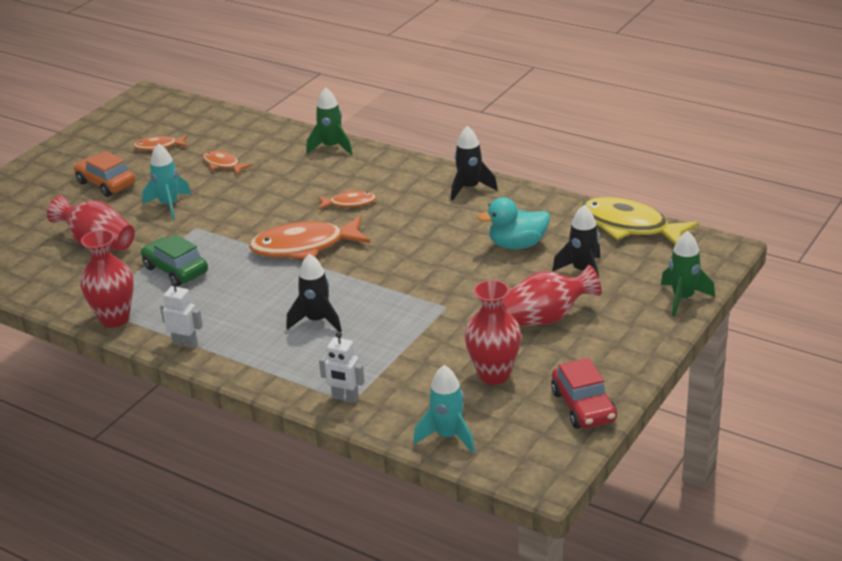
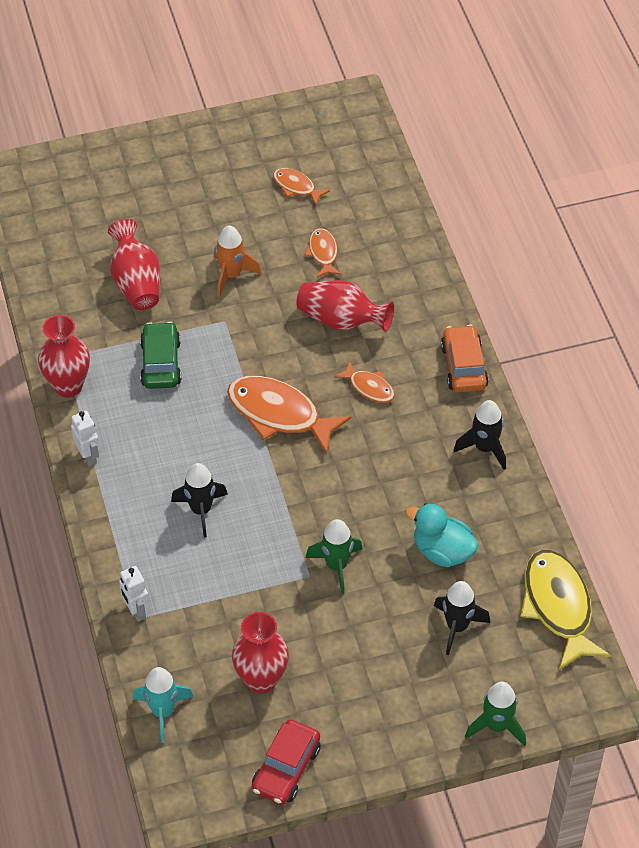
camera: 40 degrees right, 20 degrees up
orange car [74,151,135,197] -> orange car moved to [441,324,489,392]
turquoise rocket [142,143,191,219] -> orange rocket [214,225,261,297]
green rocket [306,87,352,155] -> green rocket moved to [306,519,363,594]
red vase [502,265,601,326] -> red vase moved to [296,280,394,332]

